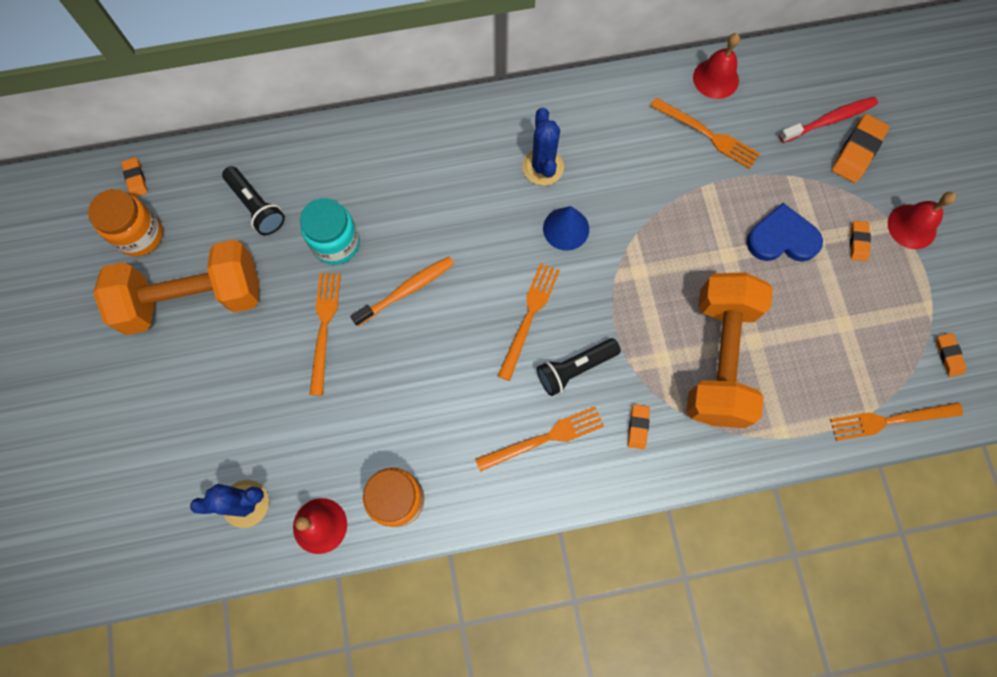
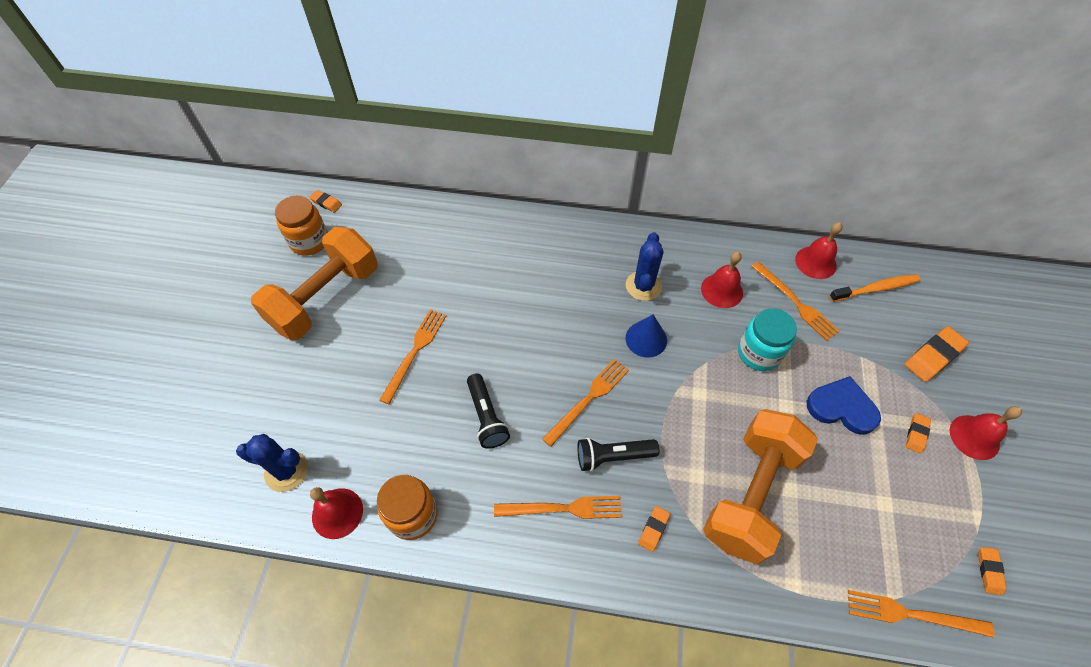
camera: 20 degrees right, 15 degrees down
orange dumbbell [93,240,260,335] -> orange dumbbell turned 60 degrees counterclockwise [251,227,378,340]
orange eraser [121,157,147,197] -> orange eraser turned 60 degrees counterclockwise [309,190,342,213]
black flashlight [222,166,285,235] -> black flashlight moved to [467,373,510,449]
turquoise jar [300,198,360,265] -> turquoise jar moved to [738,308,797,371]
orange toothbrush [350,257,454,327] -> orange toothbrush moved to [829,274,921,302]
red toothbrush [779,97,878,143] -> none
none -> red bell [701,252,743,308]

